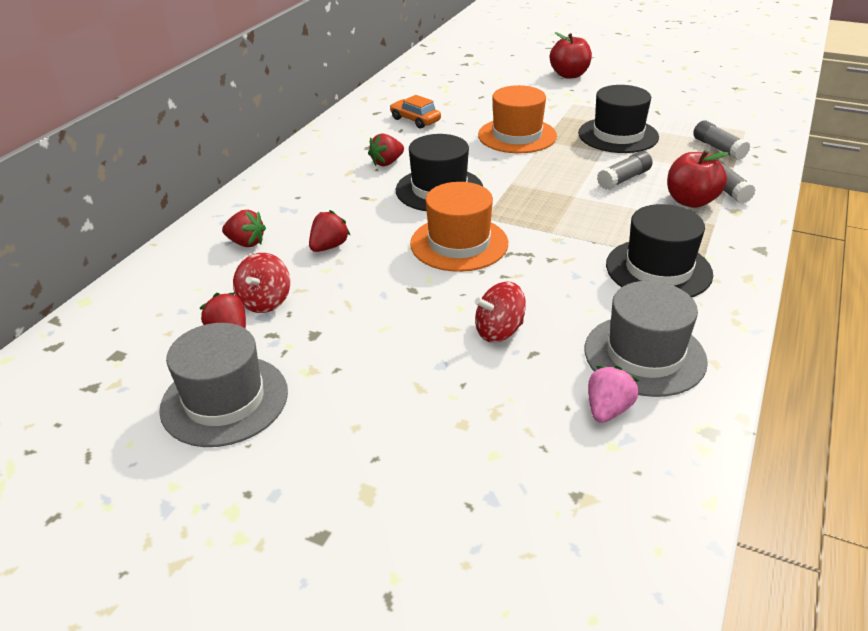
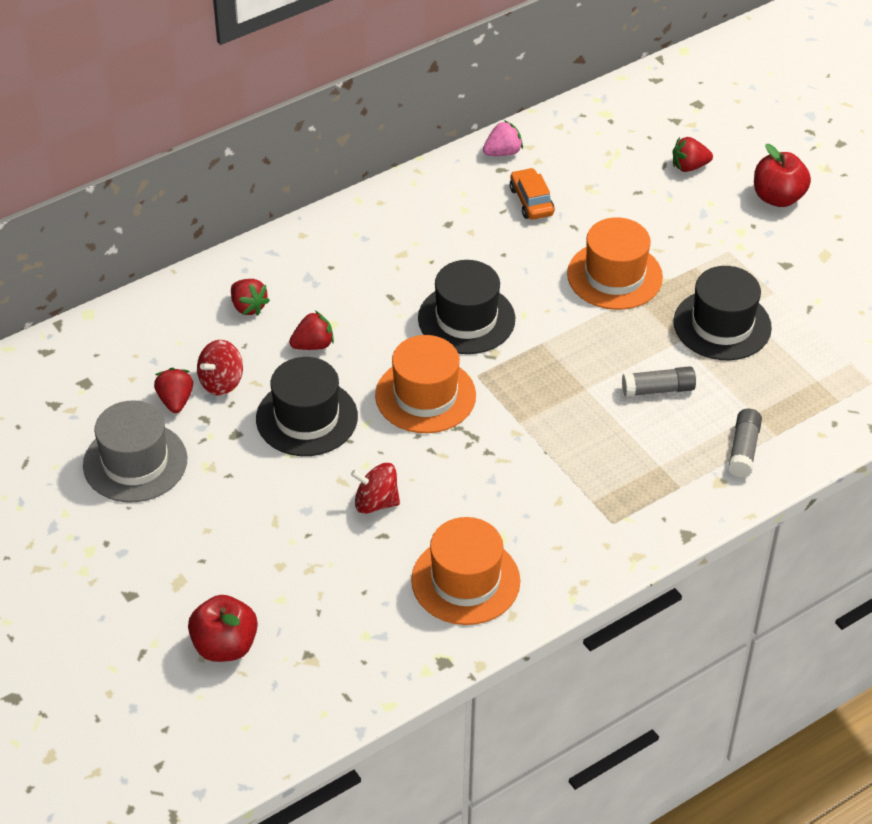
camera: 30 degrees right, 10 degrees up
red strawberry [368,133,404,166] -> red strawberry moved to [673,137,713,172]
grey hat [585,281,708,397] -> orange hat [411,517,520,625]
pink strawberry [588,366,639,423] -> pink strawberry moved to [483,120,523,156]
black hat [606,204,713,297] -> black hat moved to [256,357,358,456]
red apple [667,150,729,208] -> red apple moved to [188,595,258,662]
grey glue stick [693,121,750,160] -> none

